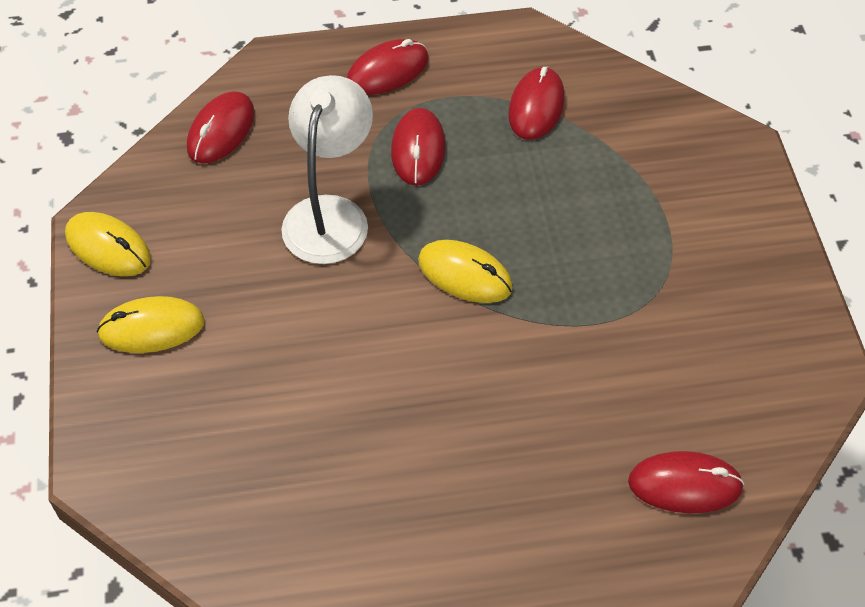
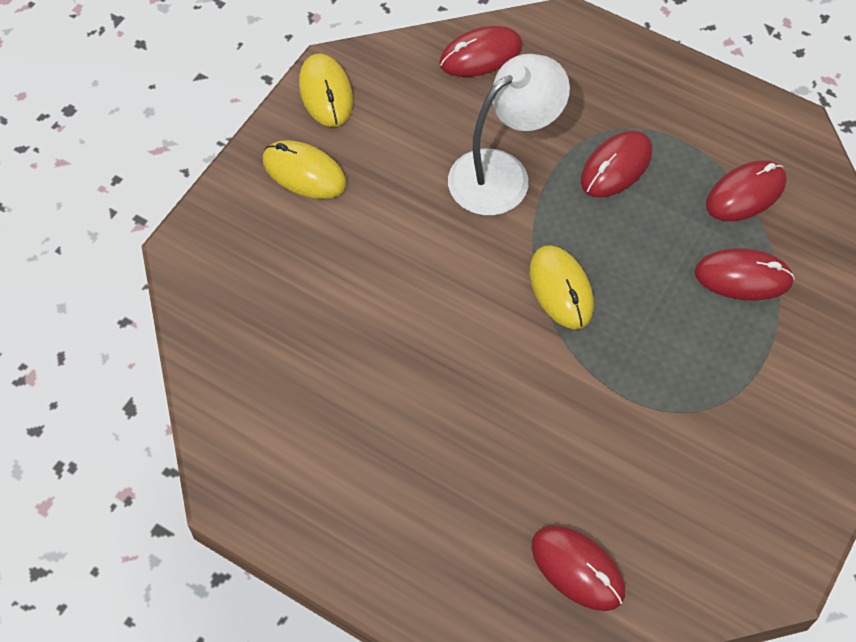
camera: 40 degrees right, 5 degrees up
red mouse [347,39,429,95] -> red mouse moved to [694,248,795,301]

